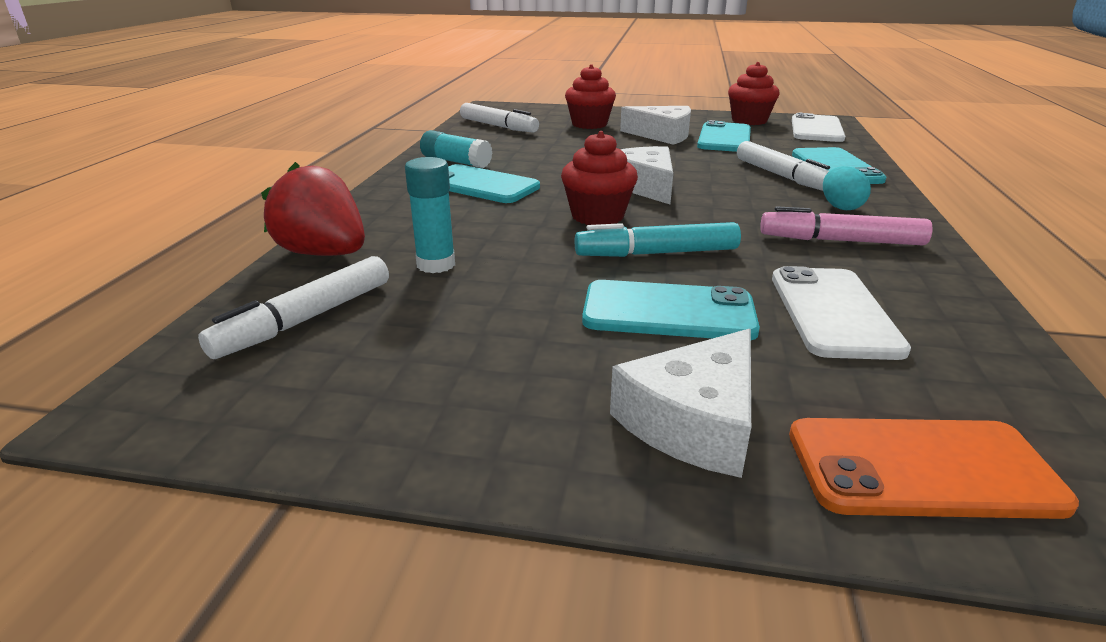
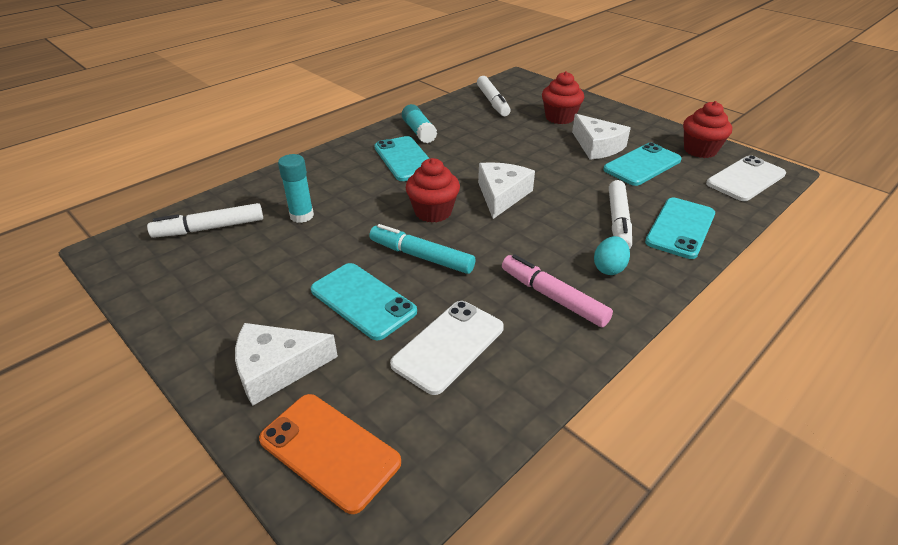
camera: 35 degrees right, 10 degrees up
red strawberry [261,162,365,256] -> none

